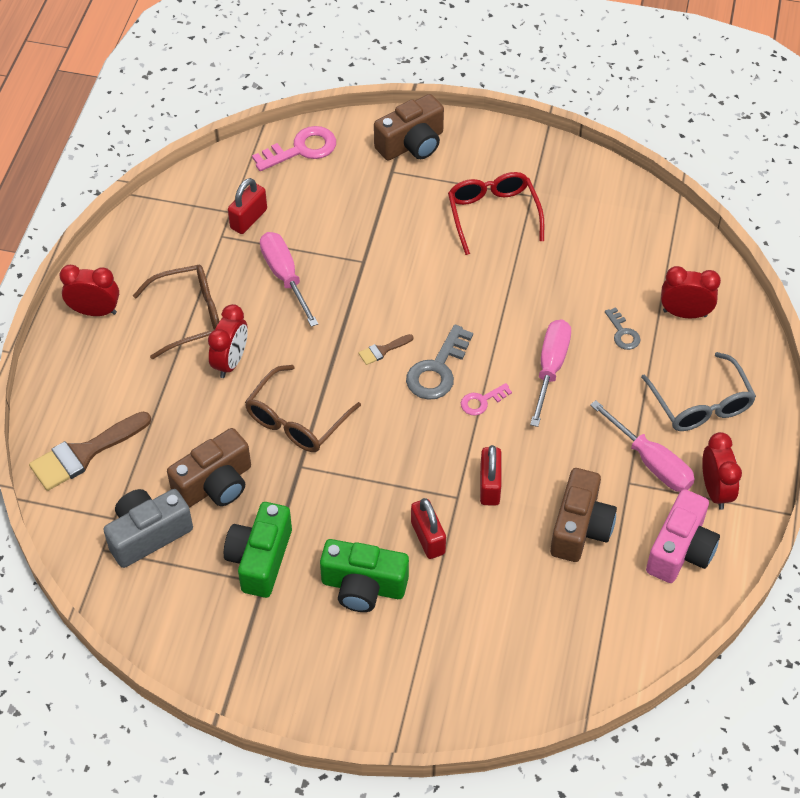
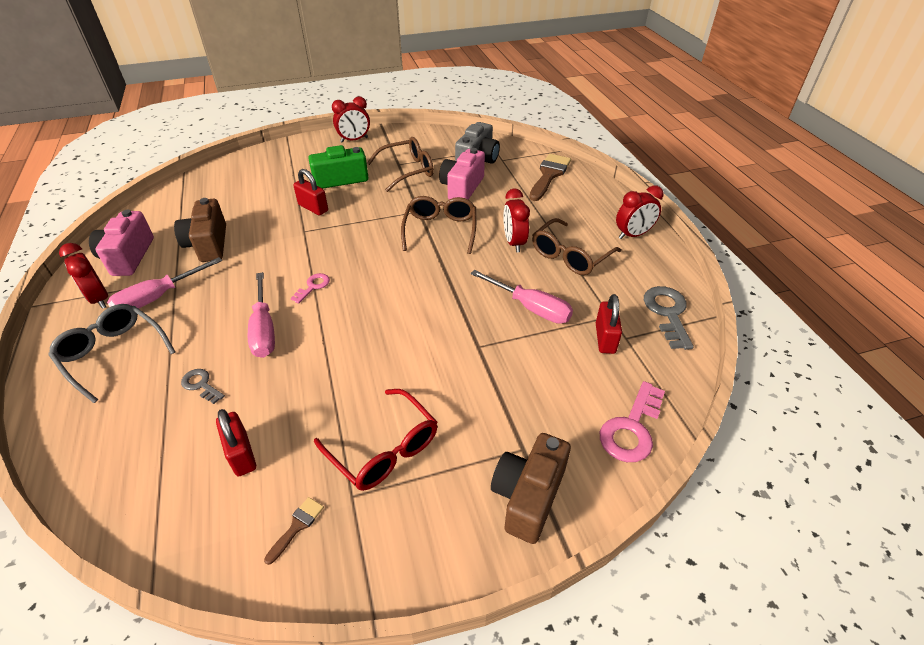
camera: 150 degrees right, 10 degrees down
brown camera [167,428,251,508] -> pink camera [439,148,485,199]
green camera [224,502,292,598] -> brown glasses [367,137,434,192]
brown brush [359,334,414,365] -> brown brush moved to [264,497,324,565]
grey key [406,324,473,400] -> grey key moved to [644,286,694,350]
red padlock [480,445,501,506] -> red padlock moved to [216,409,256,477]
pink screwdriver [590,400,695,492] -> pink screwdriver turned 60 degrees counterclockwise [107,257,222,309]
red clock [661,266,721,318] -> red clock moved to [332,96,370,143]

